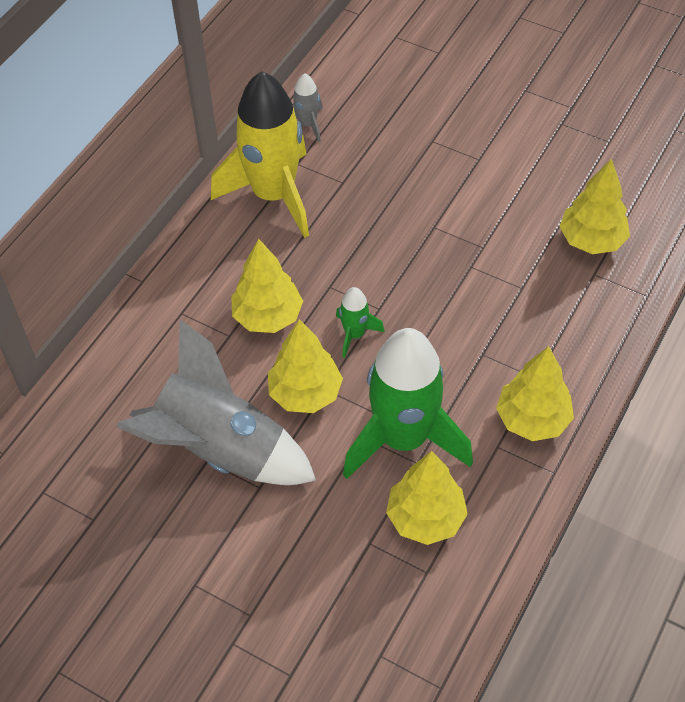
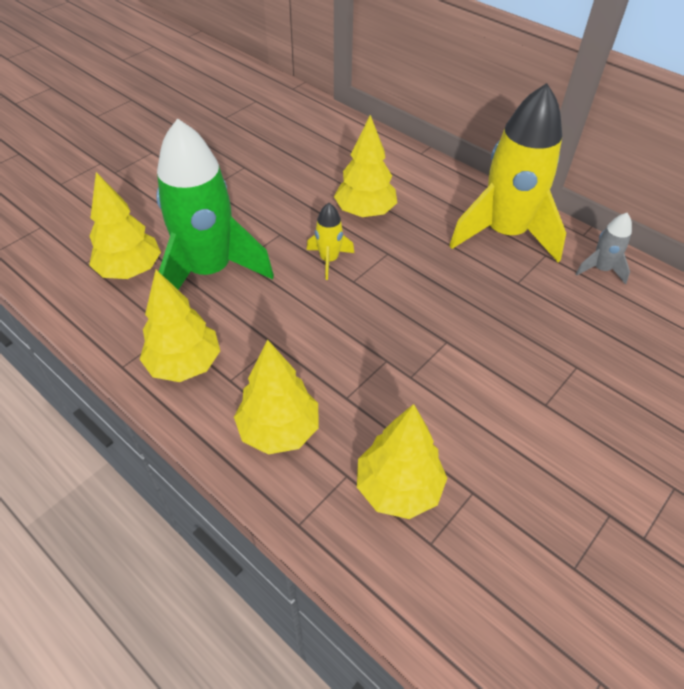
camera: 100 degrees right, 5 degrees down
grey rocket [116,319,316,485] -> none
yellow tree [268,319,343,413] -> yellow tree moved to [234,340,319,454]
green rocket [336,287,385,358] -> yellow rocket [307,203,354,280]

